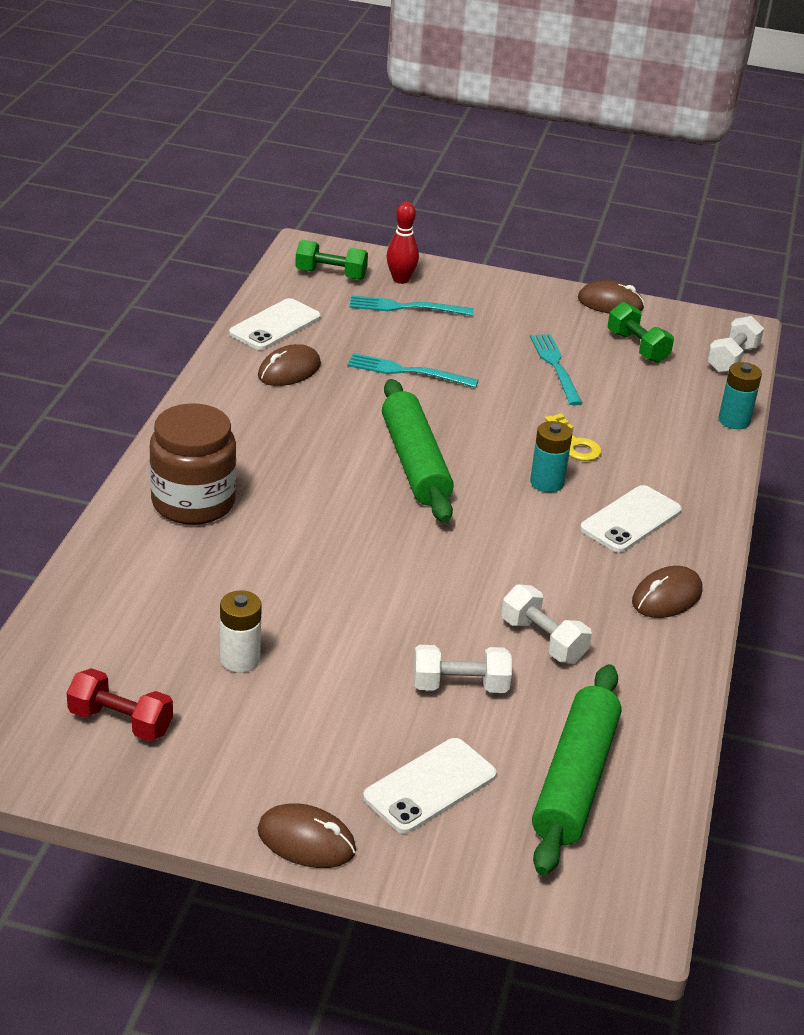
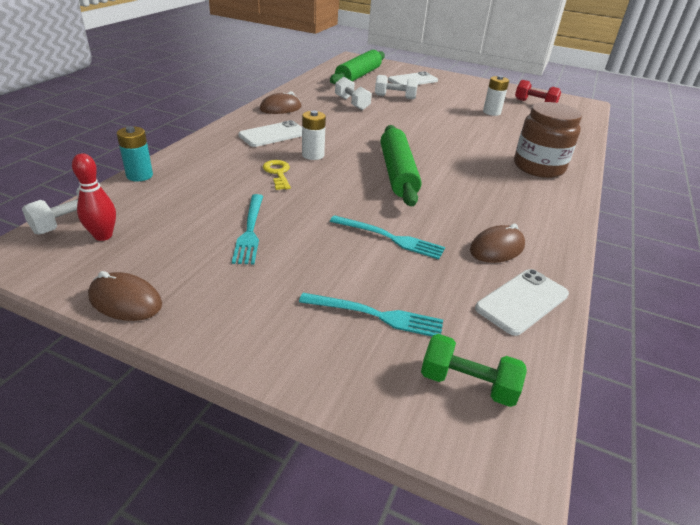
camera: 170 degrees left, 0 degrees up
brown mouse [257,803,356,868] -> none
red bowling pin [387,202,419,284] -> red bowling pin moved to [72,153,116,241]
turquoise battery [530,421,572,493] -> white battery [302,111,326,160]
green dumbbell [608,302,674,363] -> none

